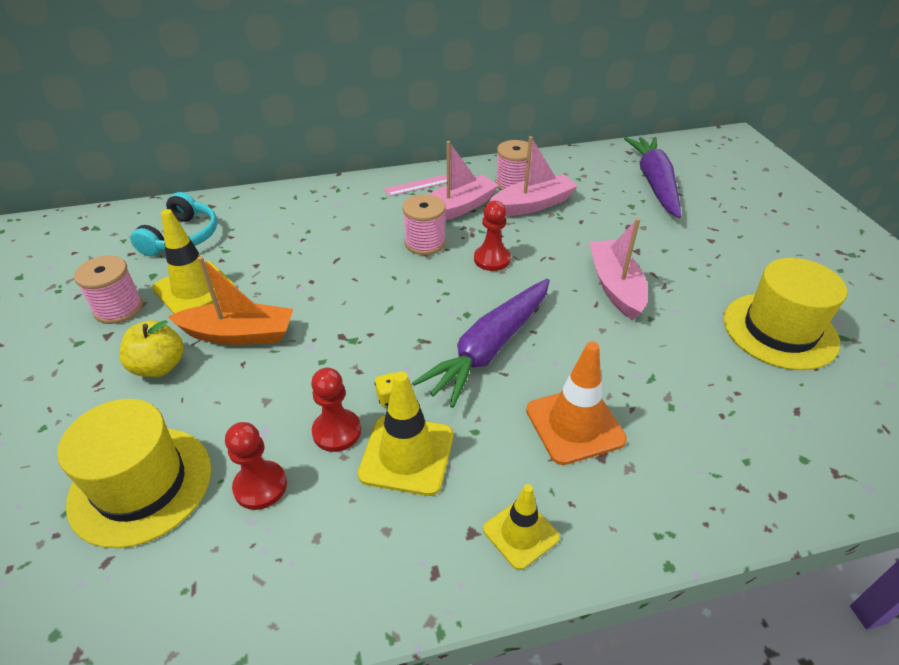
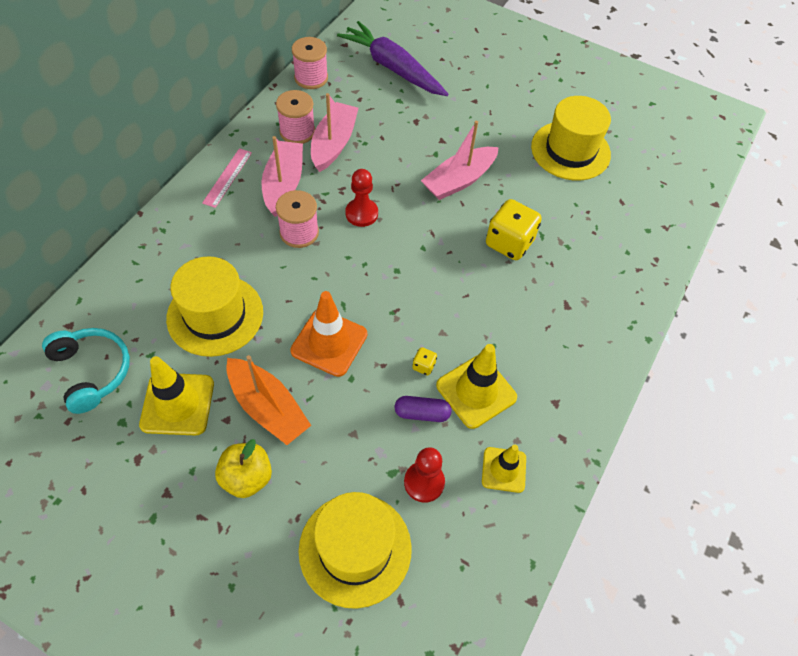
camera: 50 degrees left, 15 degrees up
pink spool [74,255,143,324] -> pink spool moved to [292,37,328,89]
orange boat [168,256,293,345] -> orange boat turned 90 degrees clockwise [226,355,311,445]
red pawn [311,368,361,452] -> purple capsule [395,396,452,422]
purple carrot [412,279,550,408] -> none
yellow traffic cone [483,484,560,570] -> yellow traffic cone moved to [482,445,526,493]
orange traffic cone [526,341,627,465] -> orange traffic cone moved to [290,291,367,377]
pink boat [589,218,648,320] -> pink boat turned 75 degrees counterclockwise [421,121,499,200]
none -> yellow hat [166,256,263,357]
none -> yellow dice [486,199,542,260]

